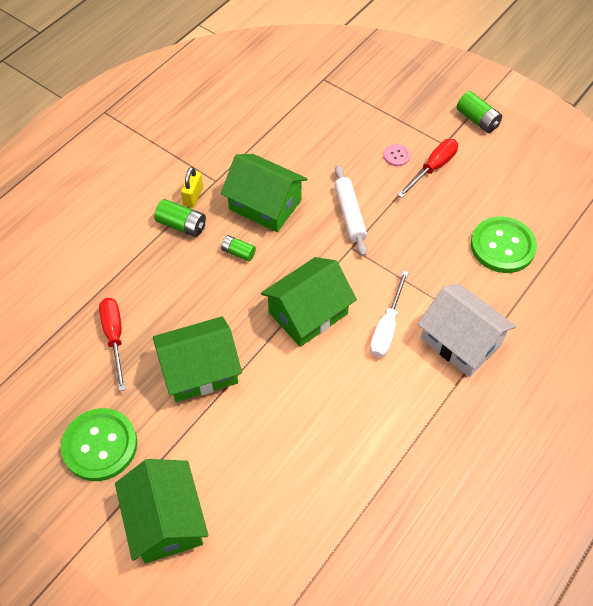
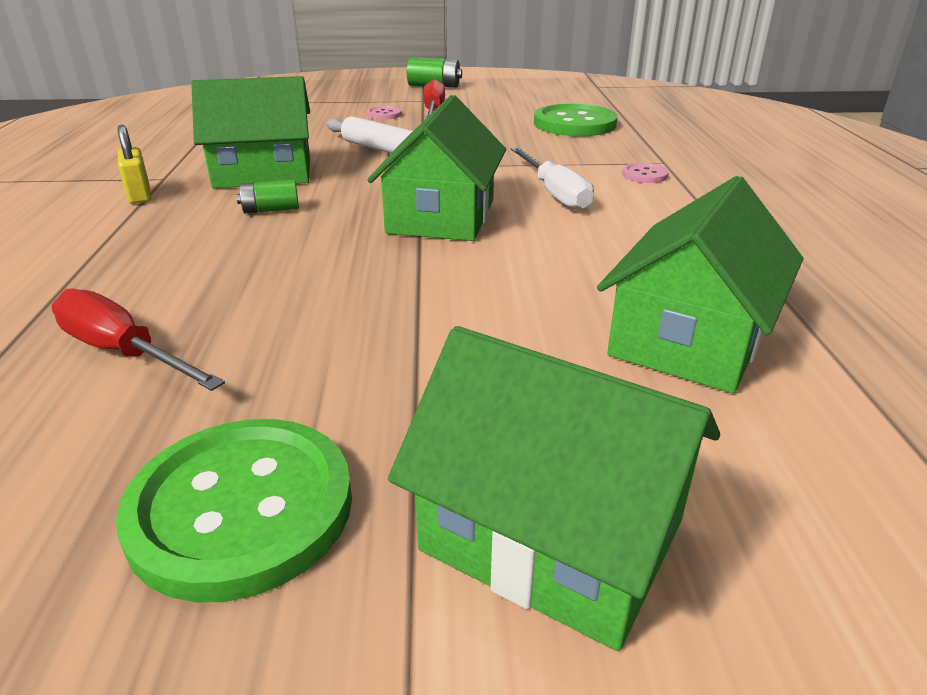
camera: 40 degrees left, 25 degrees down
green house [153,316,242,402] -> green house moved to [597,176,804,393]
green battery [154,199,206,237] -> none
white house [418,284,516,377] -> pink button [622,163,669,183]

